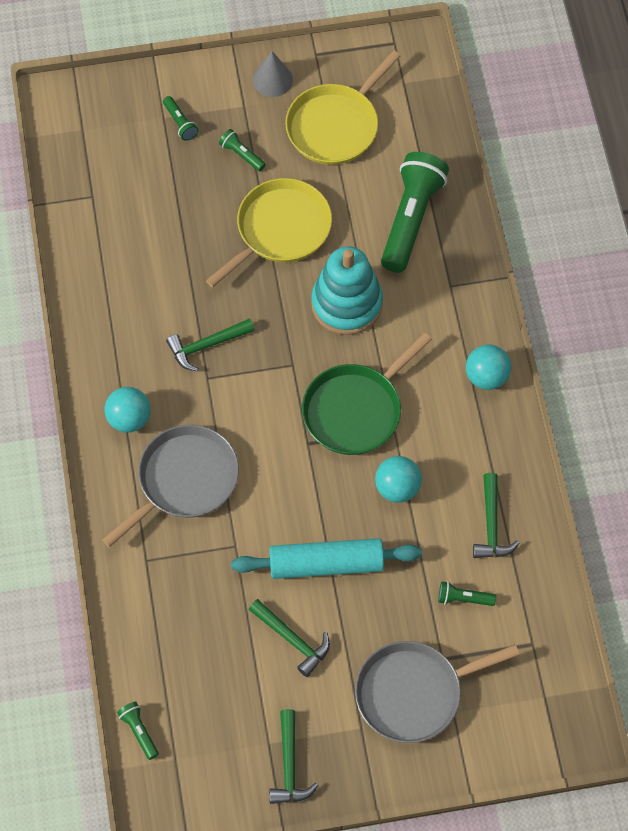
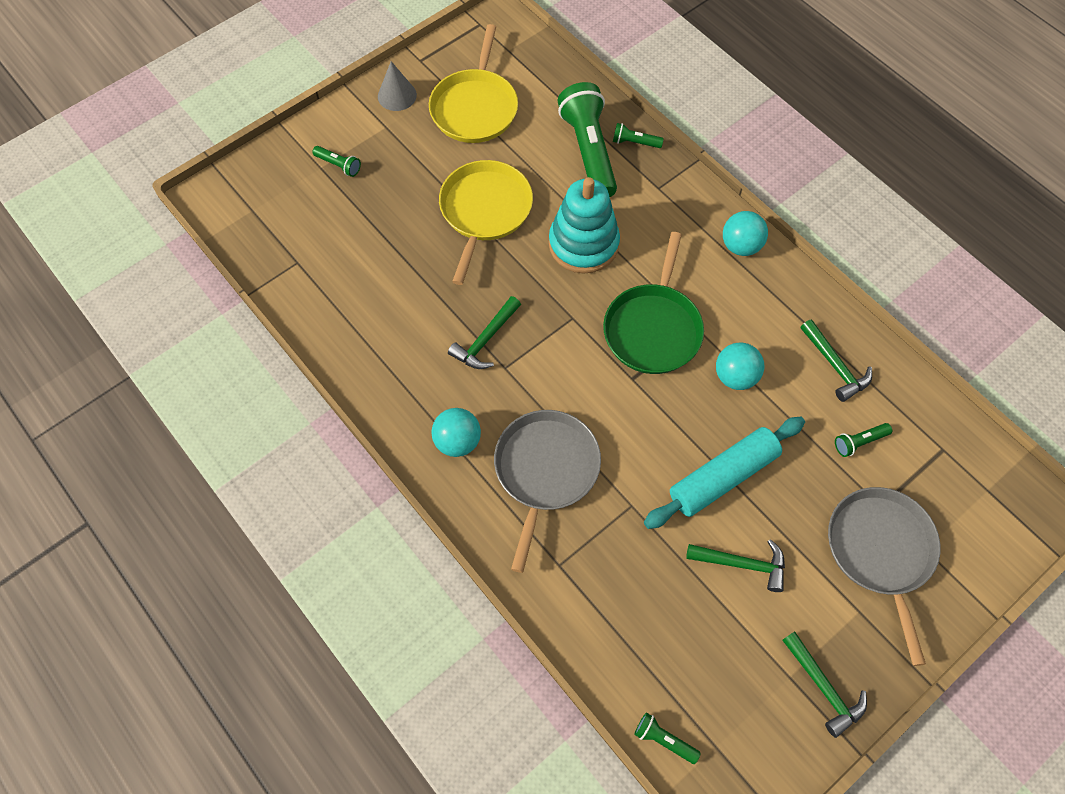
camera: 30 degrees left, 0 degrees up
green flashlight [219,129,266,171] -> green flashlight moved to [613,123,664,148]
grey pan [355,641,520,743] -> grey pan turned 135 degrees clockwise [828,487,941,666]

